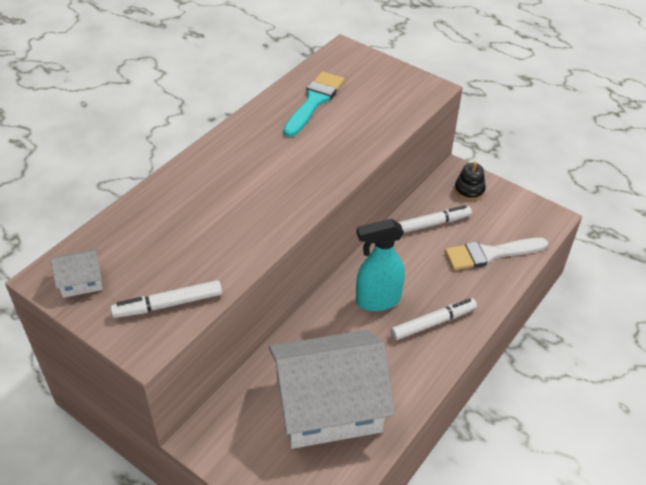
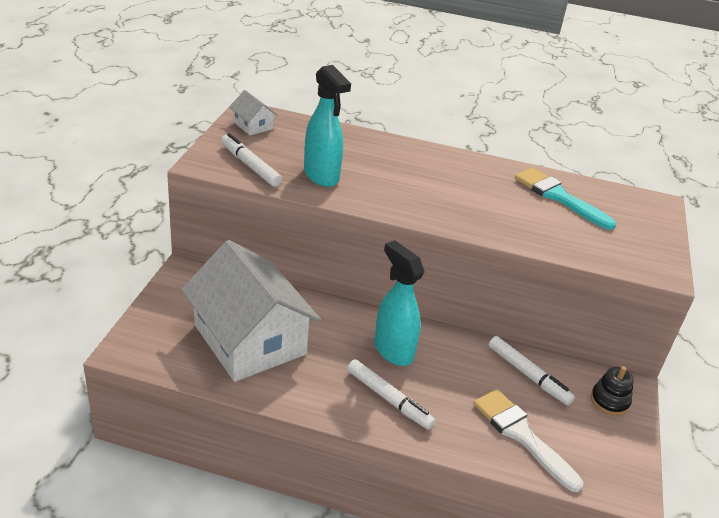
camera: 65 degrees right, 10 degrees down
turquoise brush [283,71,344,137] -> turquoise brush turned 135 degrees counterclockwise [515,168,616,230]
none -> turquoise spray bottle [304,65,351,187]

